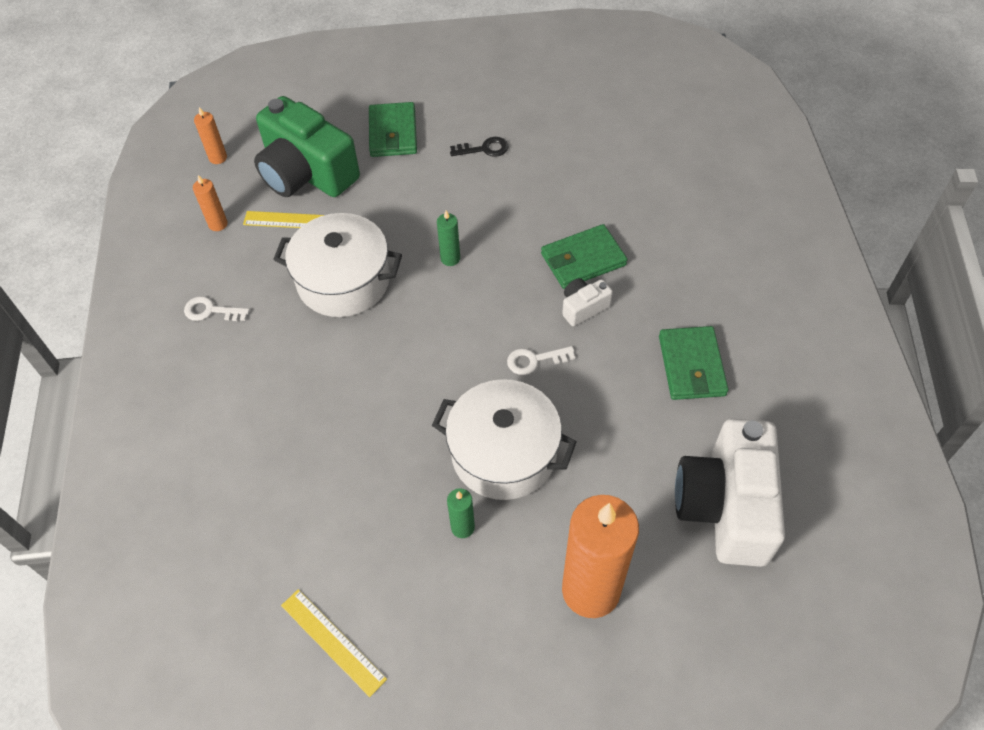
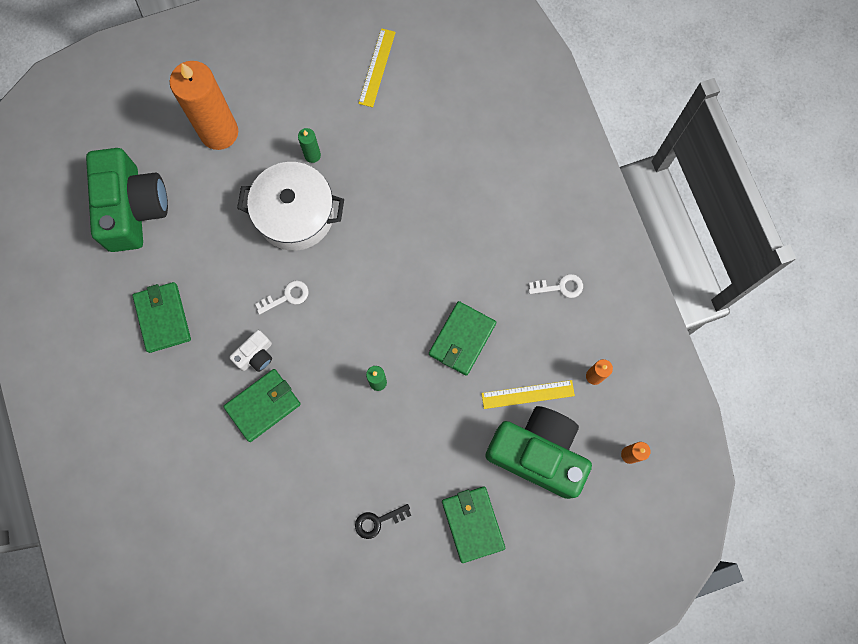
camera: 165 degrees right, 20 degrees up
white pot [273,213,402,317] -> green wallet [429,301,496,376]
yellow ruler [281,589,387,697] -> yellow ruler turned 75 degrees clockwise [358,28,396,107]
white camera [675,419,785,567] -> green camera [86,148,168,252]

